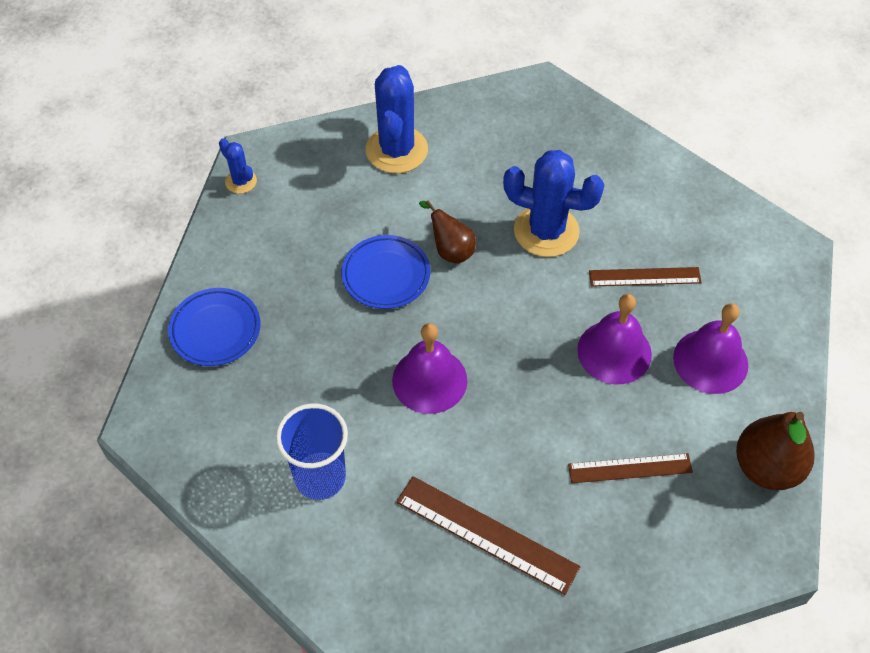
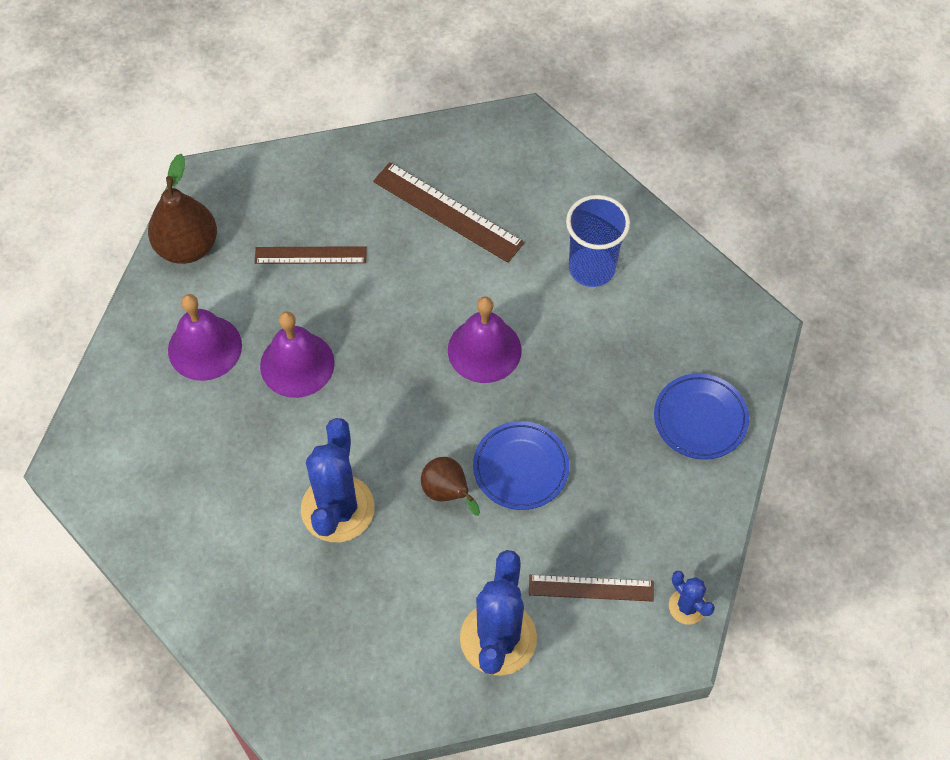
camera: 175 degrees left, 5 degrees up
blue cactus [503,150,604,257] -> blue cactus turned 75 degrees clockwise [301,418,375,542]
brown ruler [589,267,702,287] -> brown ruler moved to [529,575,654,602]

